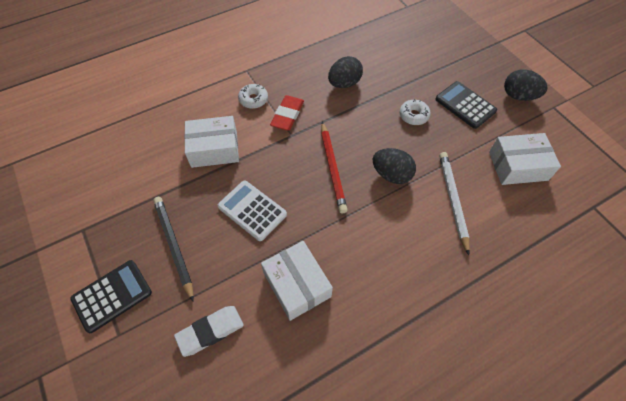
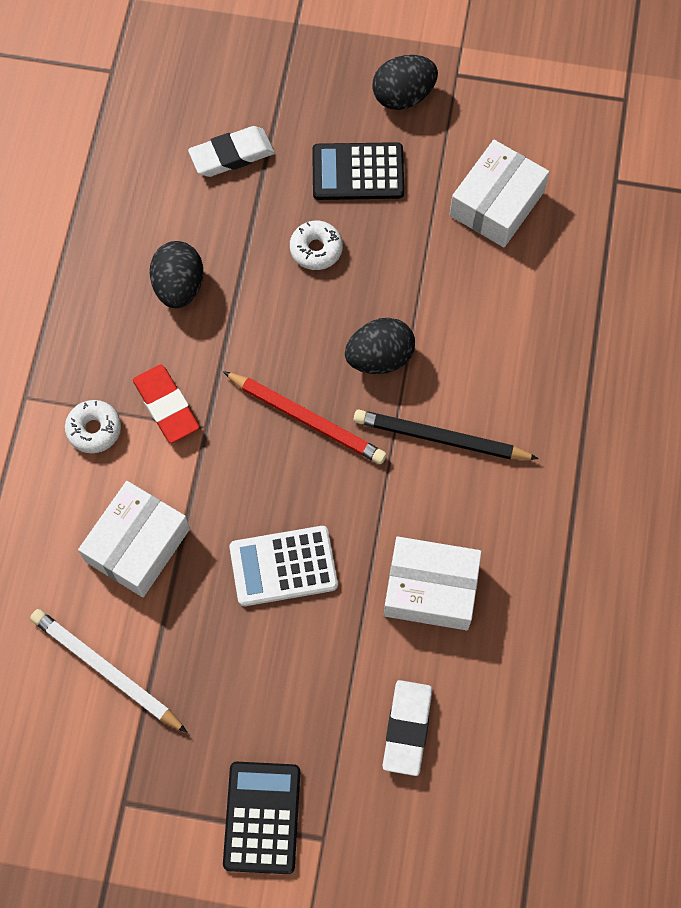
camera: 50 degrees left, 10 degrees up
black pencil [153,197,194,302] -> black pencil moved to [354,410,539,460]
white pencil [439,152,470,255] -> white pencil moved to [30,609,188,733]
none -> white eraser [188,126,275,177]

